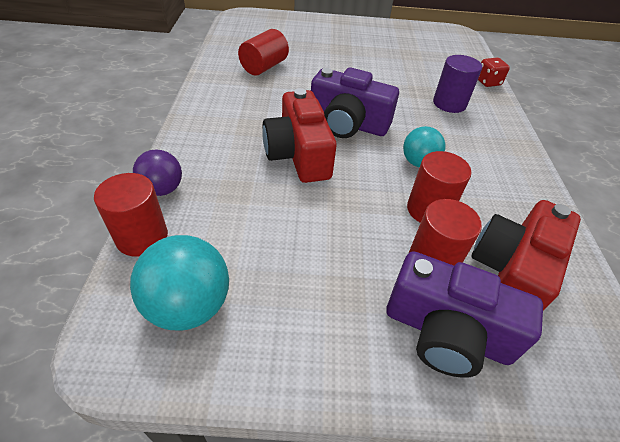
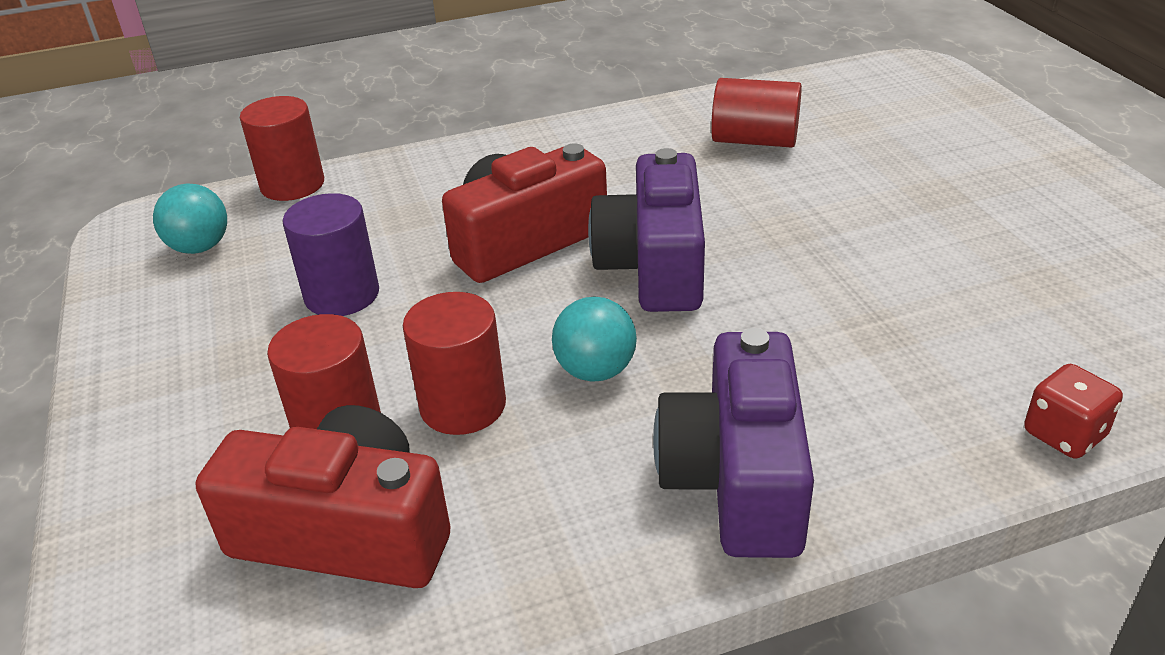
camera: 75 degrees right, 10 degrees down
turquoise ball [130,235,229,330] -> turquoise ball [153,183,227,254], size x0.65
purple ball [133,149,182,196] -> none
purple camera [386,251,543,378] -> purple camera moved to [653,328,814,558]
purple cylinder [433,55,482,113] -> purple cylinder moved to [282,193,379,316]

